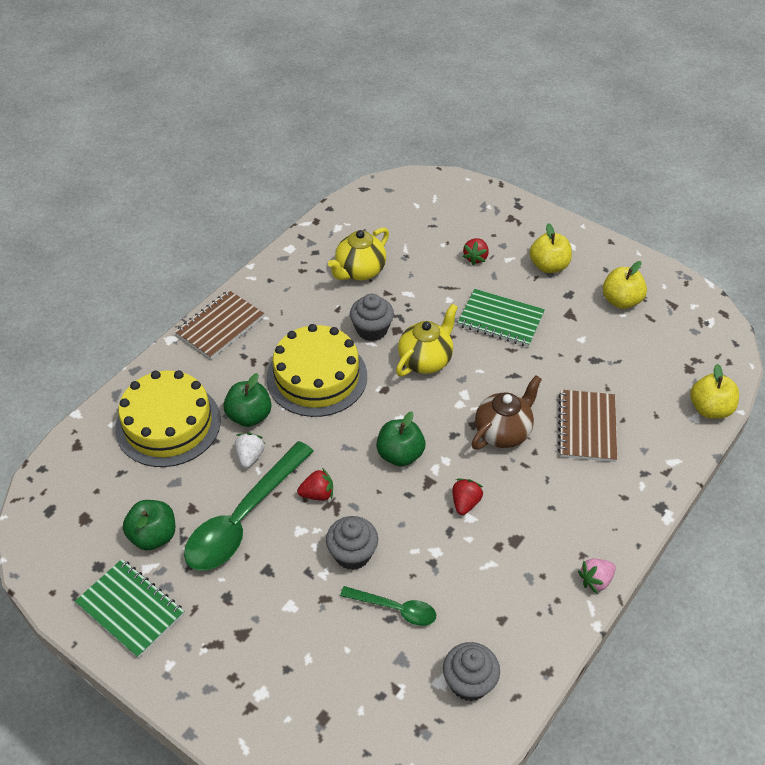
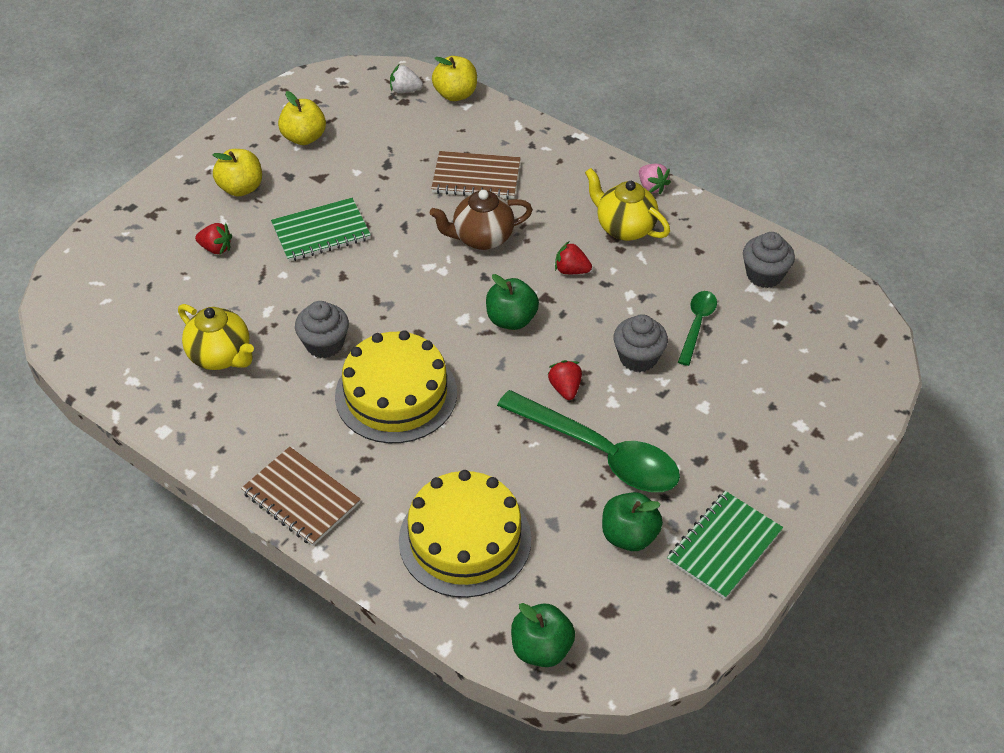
camera: 90 degrees left, 0 degrees up
green apple [223,373,272,427] -> green apple moved to [511,603,575,667]
white strawberry [235,433,265,468] -> white strawberry moved to [390,65,423,93]
yellow teapot [396,304,458,376] -> yellow teapot moved to [585,168,670,241]
green notebook [457,289,545,347] -> green notebook turned 45 degrees clockwise [271,198,371,262]
brown teapot [471,375,542,449] -> brown teapot turned 60 degrees counterclockwise [430,190,533,250]

